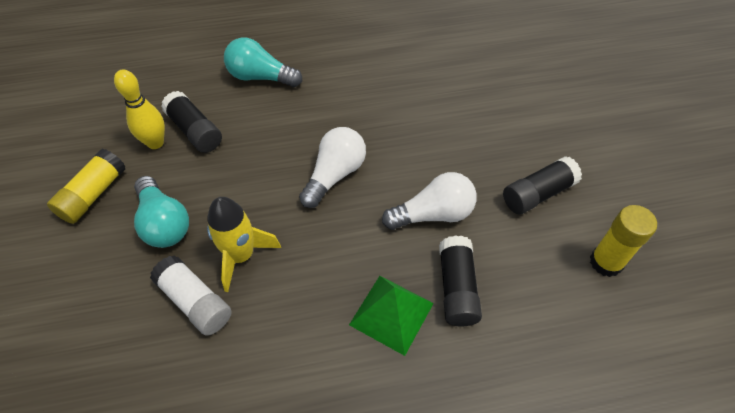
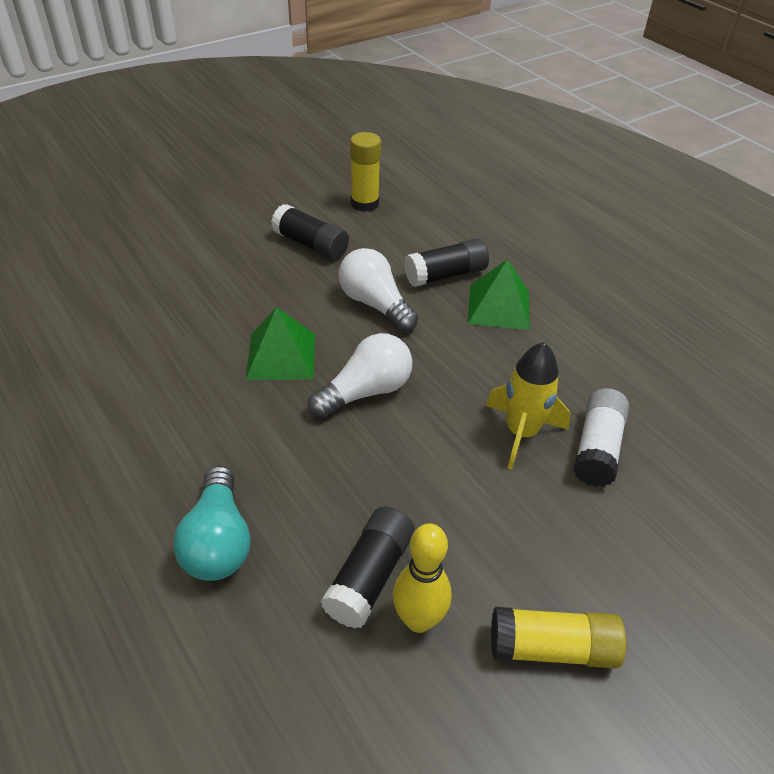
camera: 115 degrees left, 10 degrees down
turquoise light bulb [134,176,189,248] -> none
white light bulb [299,127,366,208] -> white light bulb turned 135 degrees clockwise [308,333,412,418]
none -> green pyramid [245,307,315,380]

